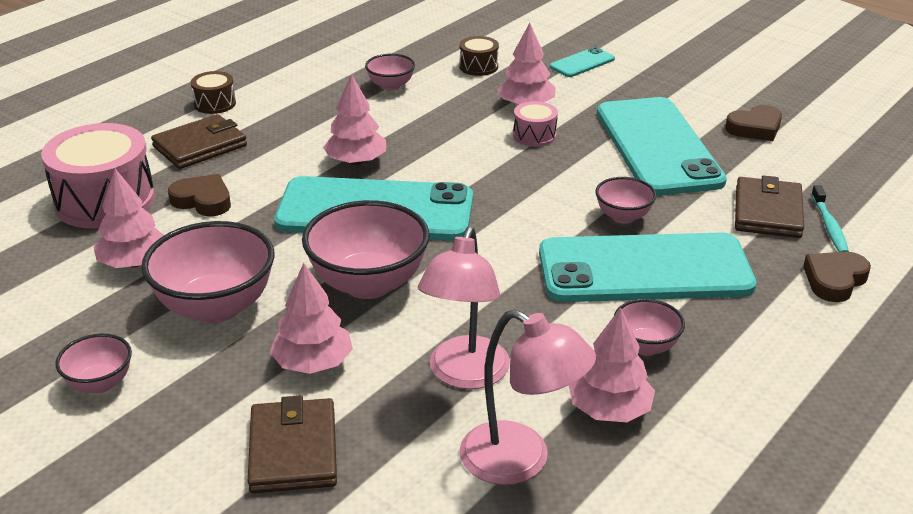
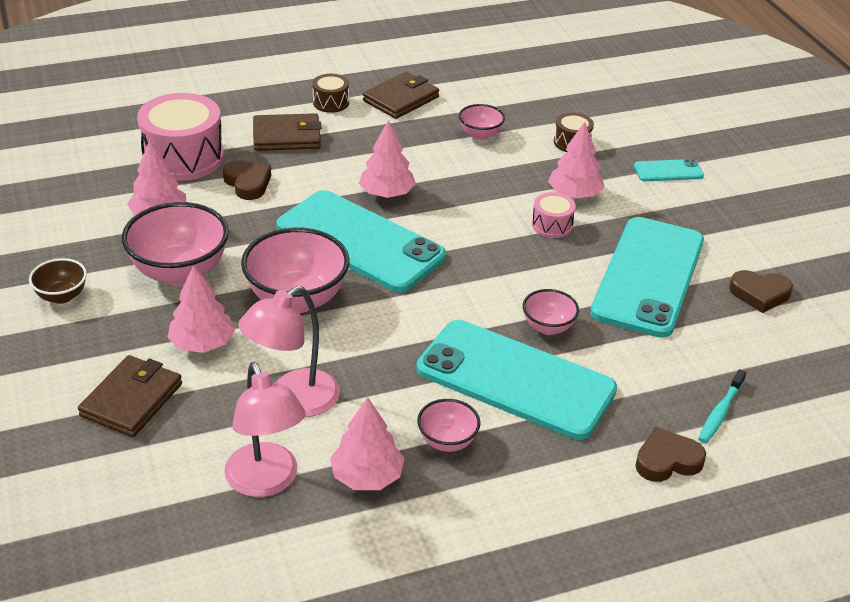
camera: 30 degrees right, 5 degrees up
pink bowl [55,334,132,393] -> brown bowl [29,258,87,304]
brown wallet [735,175,804,238] -> brown wallet moved to [363,72,439,119]

